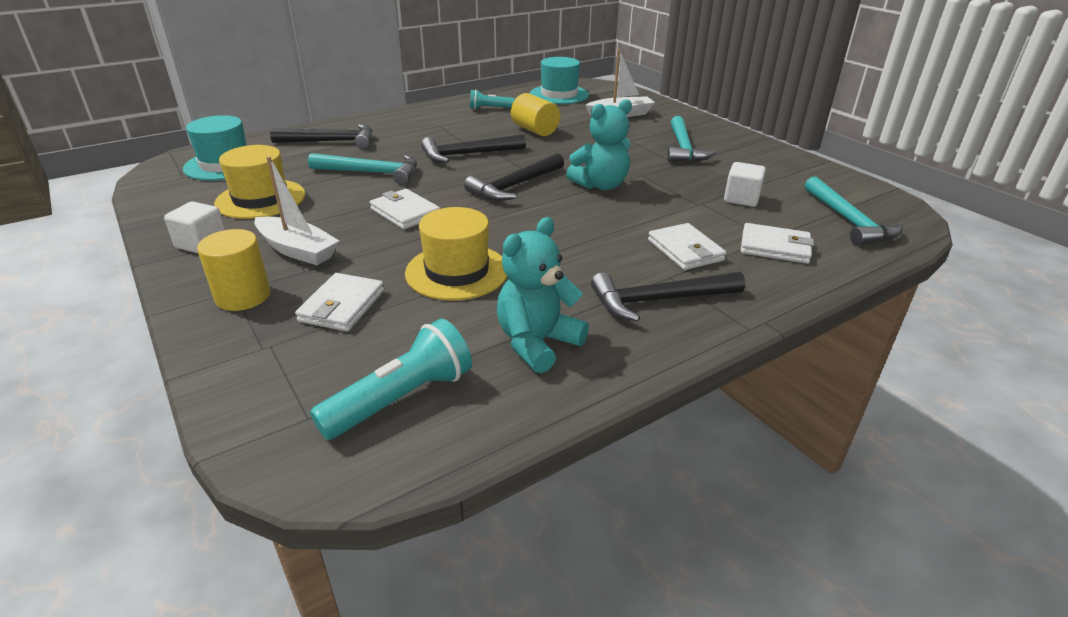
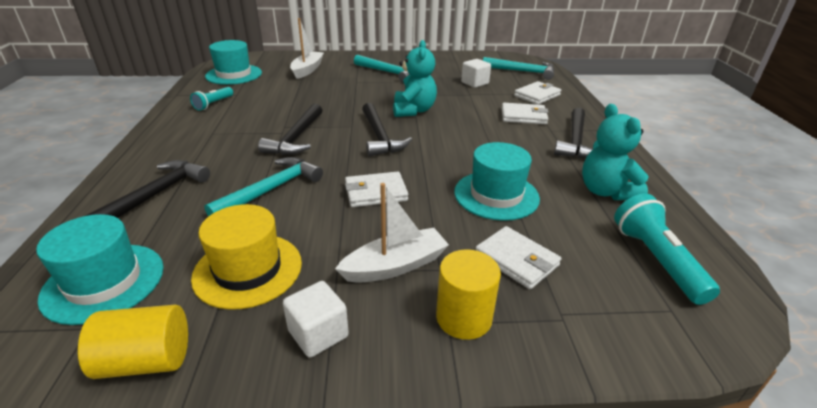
camera: 60 degrees left, 0 degrees up
yellow hat [405,207,507,301] -> turquoise hat [454,142,540,221]
yellow cylinder [511,93,560,136] -> yellow cylinder moved to [78,305,188,379]

